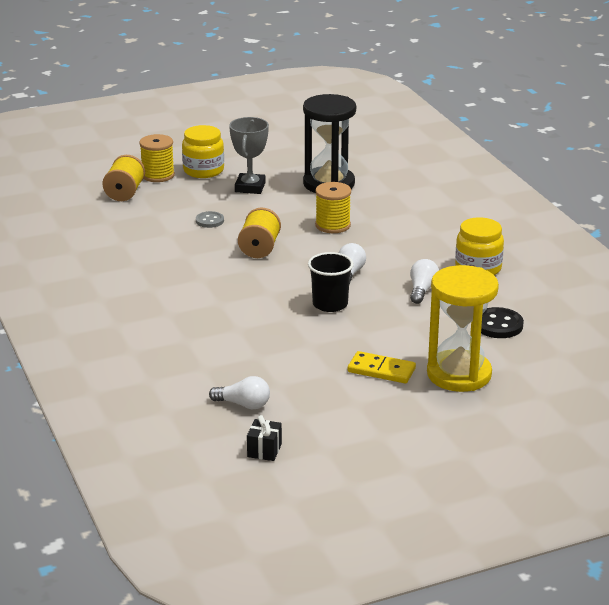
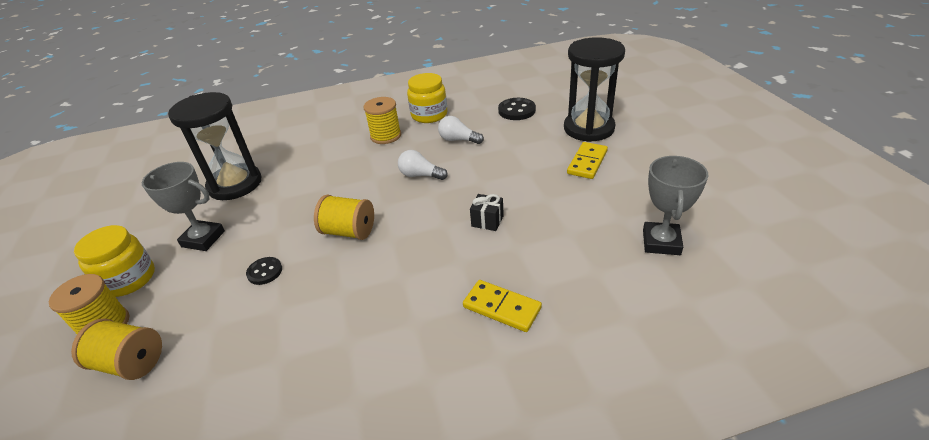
camera: 80 degrees left, 10 degrees up
grey button [196,211,224,228] -> black button [246,257,282,285]
white light bulb [209,376,270,409] -> grey trophy [643,156,708,255]
black gift [247,415,282,461] -> black gift moved to [470,194,504,231]
black cup [308,252,354,312] -> none
yellow spool [315,182,351,233] -> yellow spool moved to [363,97,401,144]
yellow hourglass [427,265,499,392] -> black hourglass [564,37,625,142]
none -> yellow domino [463,280,542,332]

